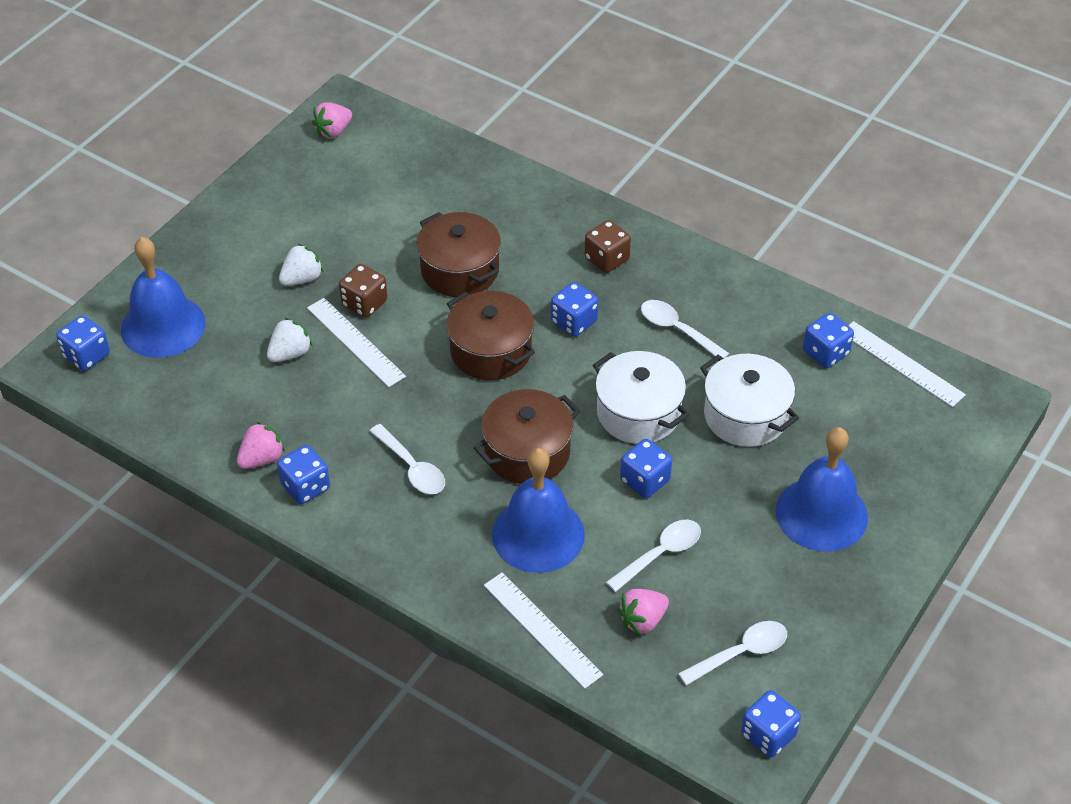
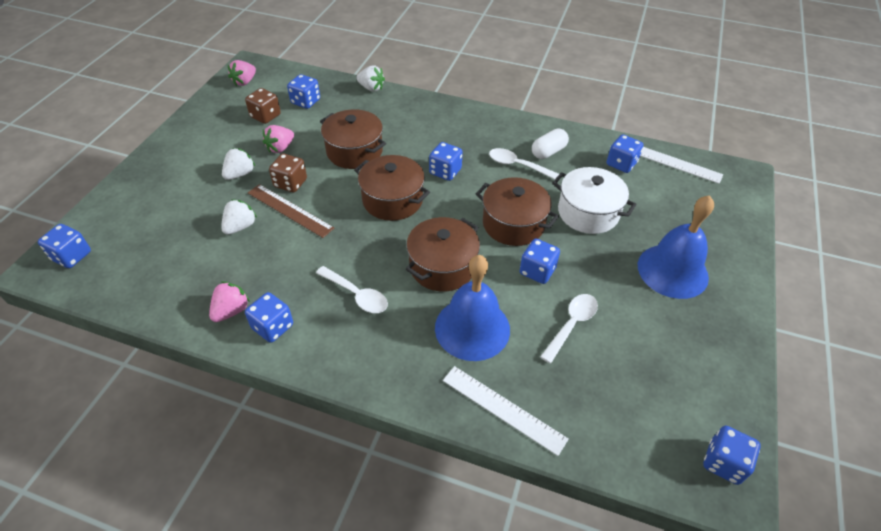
camera: 15 degrees left, 0 degrees up
blue bell [121,237,206,358] -> none
white ruler [307,298,406,387] -> brown ruler [248,184,334,238]
brown dice [585,220,631,273] -> brown dice moved to [245,88,281,124]
white pot [593,351,689,444] -> brown pot [476,177,559,246]
pink strawberry [617,589,669,635] -> pink strawberry moved to [263,125,294,153]
white spoon [678,621,787,686] -> none
none -> blue dice [287,74,320,109]
none -> white strawberry [356,66,385,91]
none -> white capsule [532,128,569,159]

